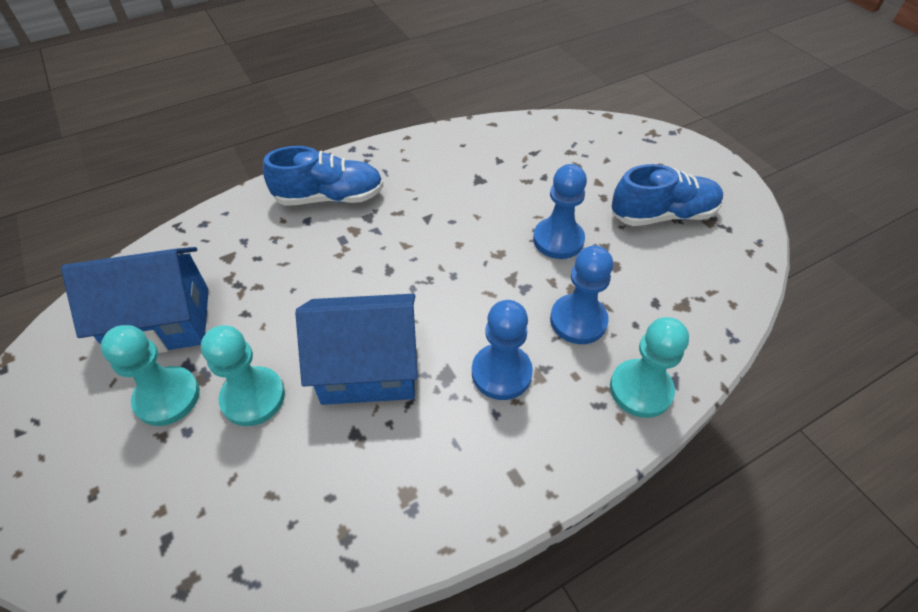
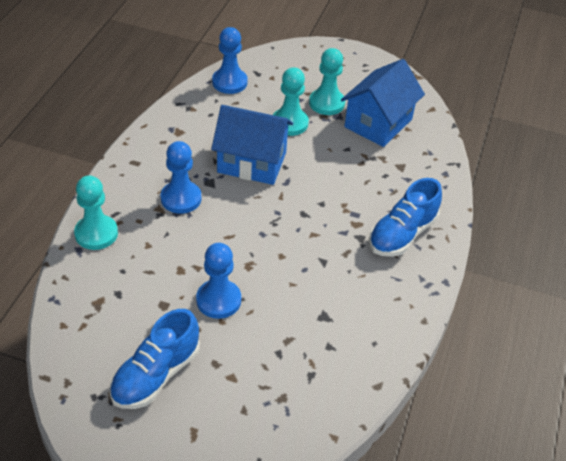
camera: 135 degrees right, 5 degrees down
blue house [295,294,418,405] -> blue house turned 60 degrees clockwise [211,105,293,185]
blue pawn [550,246,613,344] -> blue pawn moved to [212,27,248,94]

